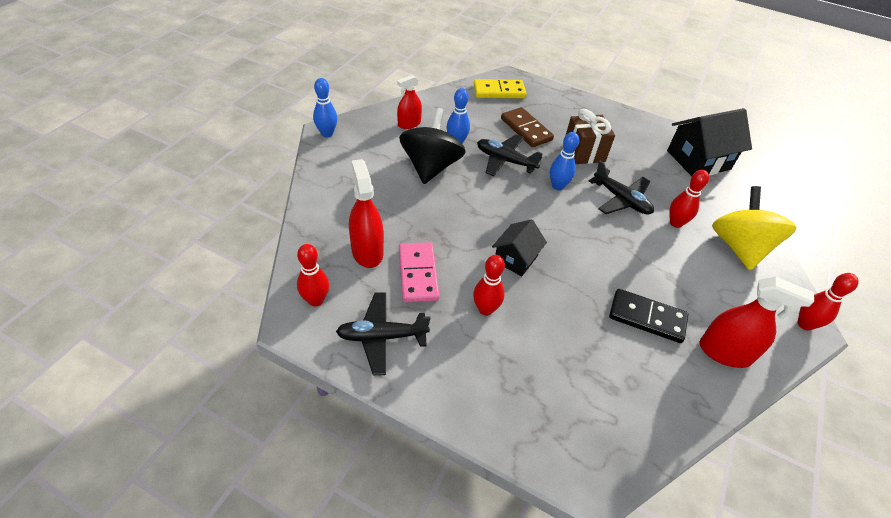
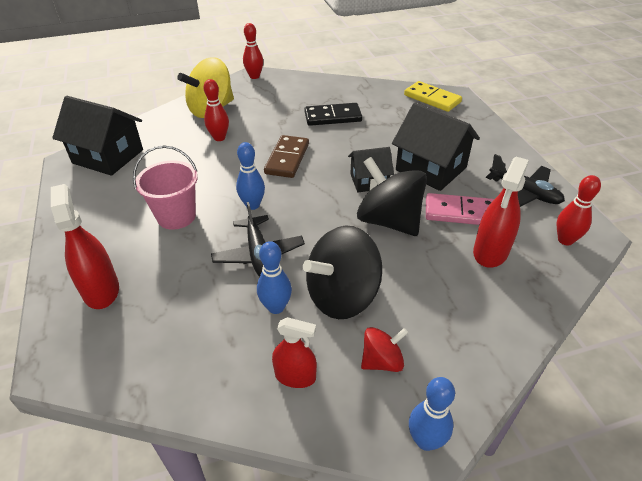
camera: 130 degrees left, 5 degrees down
pink domino [399,242,439,302] -> pink domino turned 60 degrees clockwise [426,193,494,225]
yellow domino [473,79,527,98] -> yellow domino moved to [404,81,462,112]
red bowling pin [473,255,505,316] -> black house [392,103,480,191]
brown domino [501,107,554,147] -> brown domino moved to [264,135,309,178]
brown gift [566,109,615,164] -> pink bucket [133,145,198,230]
black plane [589,161,654,215] -> none
black domino [609,289,688,343] -> black domino turned 75 degrees counterclockwise [304,103,362,126]
red spray bottle [700,277,814,368] -> red spray bottle moved to [51,184,119,309]
none -> black spinning top [357,157,427,236]
none -> red spinning top [361,327,408,372]

